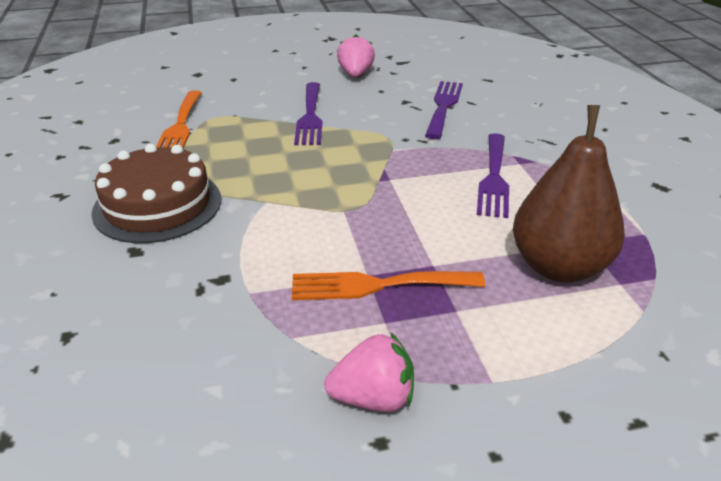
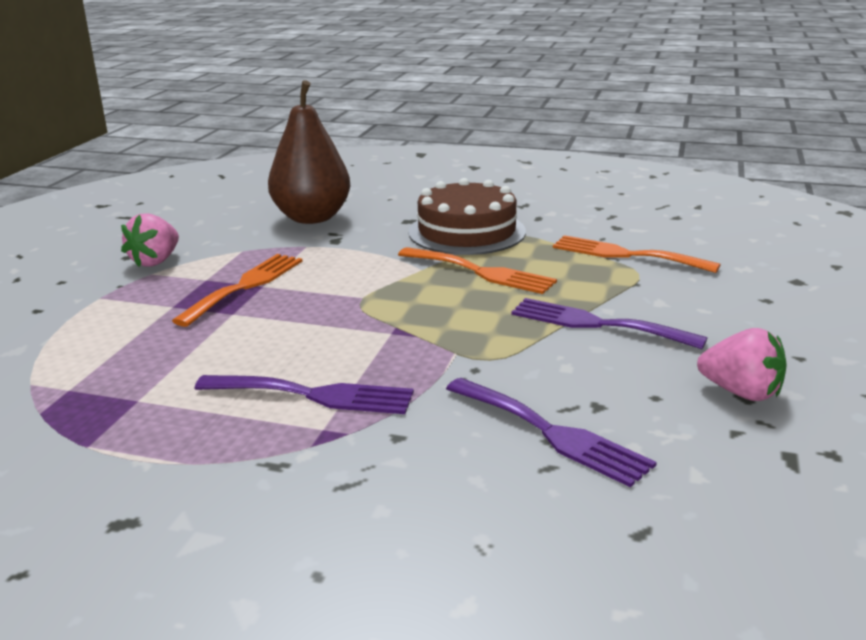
camera: 120 degrees right, 10 degrees down
purple fork [477,133,509,218] -> purple fork turned 150 degrees clockwise [195,375,414,414]
brown pear [513,105,625,282] -> brown pear moved to [268,80,350,224]
none -> orange fork [398,247,557,294]

